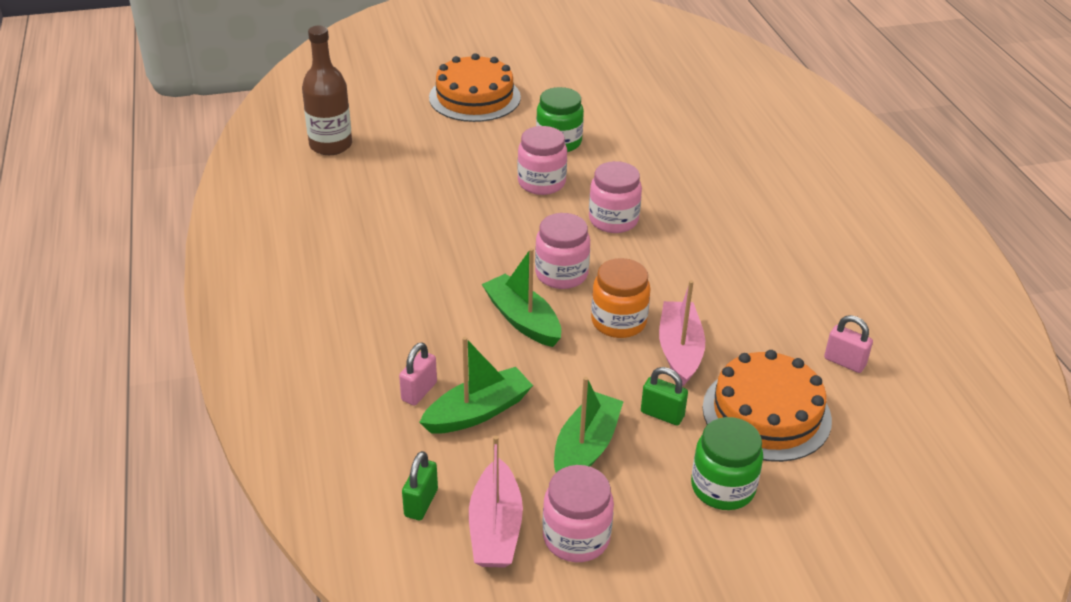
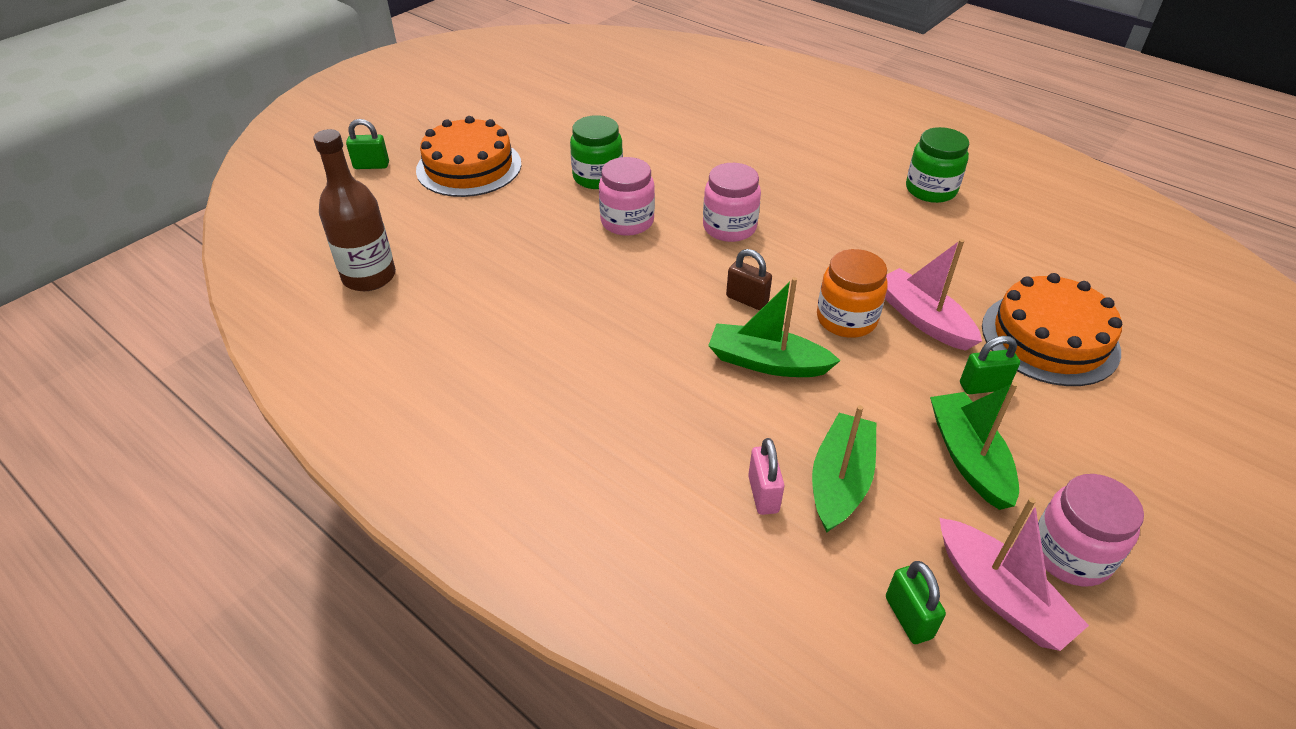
camera: 35 degrees left, 5 degrees up
pink jar [535,213,590,289] -> brown padlock [726,249,772,310]
green jar [691,417,763,510] -> green jar moved to [906,127,969,203]
pink padlock [824,315,873,373] -> none
none -> green padlock [346,119,389,169]

